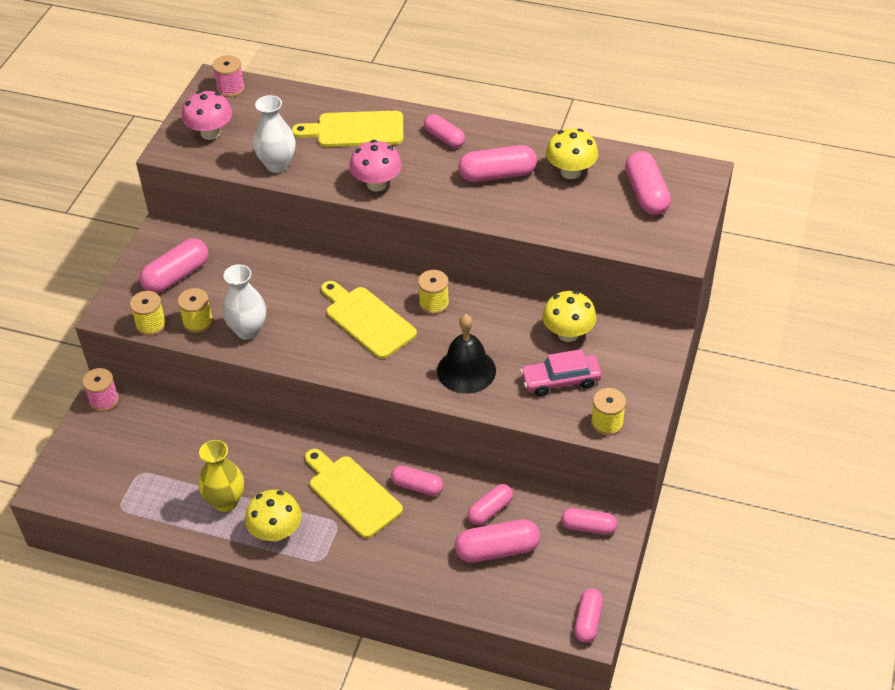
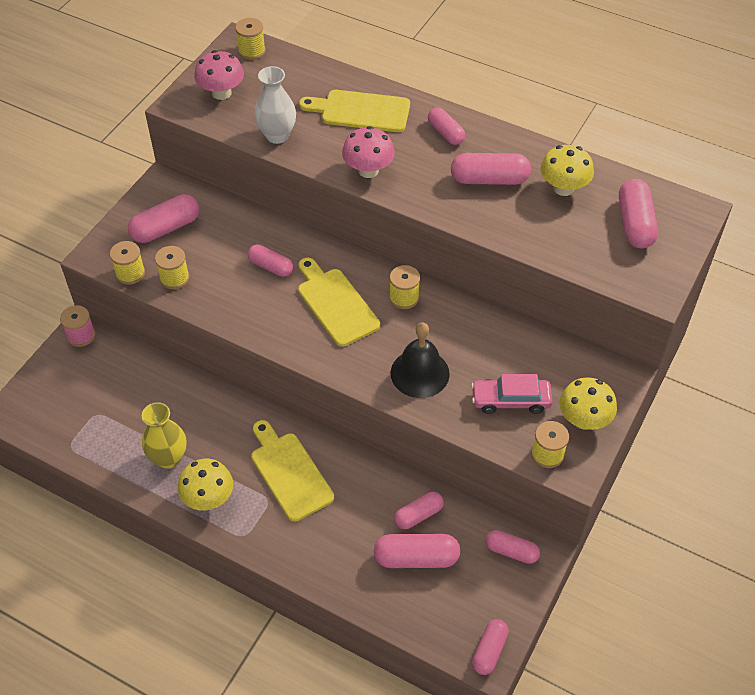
camera: 10 degrees right, 5 degrees up
pink spool [213,55,245,97] -> yellow spool [235,18,266,60]
white vase [222,264,266,340] -> none
pink capsule [391,465,443,496] -> pink capsule moved to [248,244,293,277]
yellow mushroom [542,291,597,342] -> yellow mushroom moved to [560,377,617,430]

